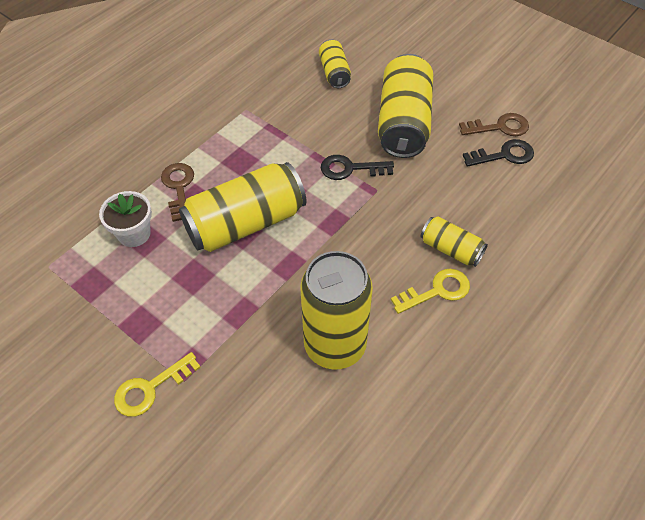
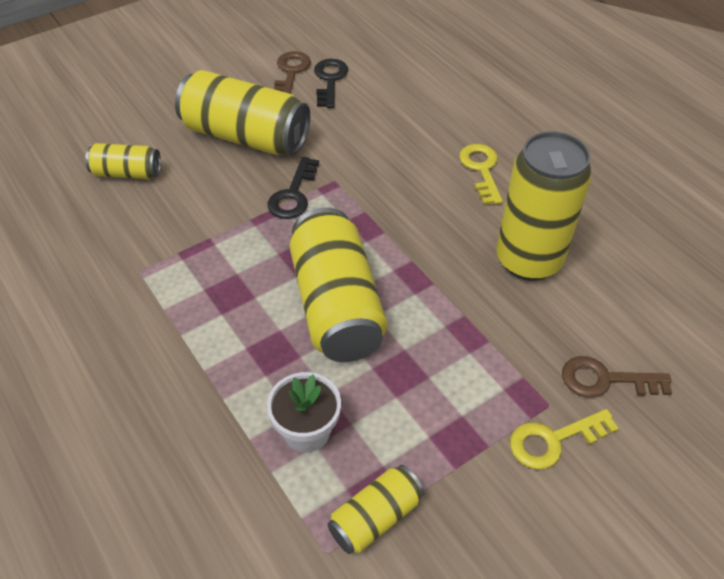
camera: 75 degrees left, 5 degrees down
yellow key [114,352,201,417] -> yellow key turned 90 degrees clockwise [510,409,619,469]
brown key [161,163,194,222] -> brown key moved to [562,356,672,398]
yellow can [421,216,488,267] -> yellow can moved to [327,465,424,554]

